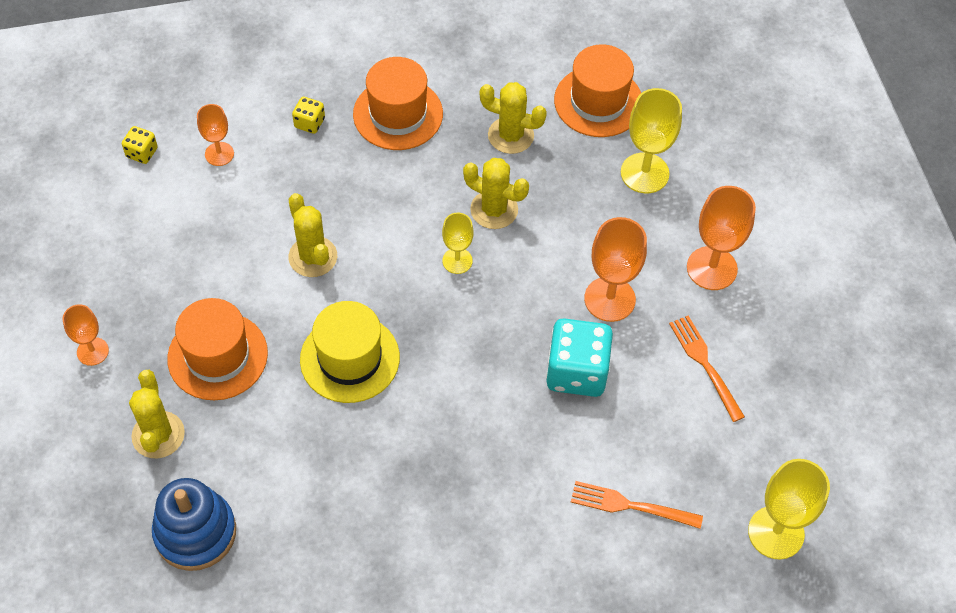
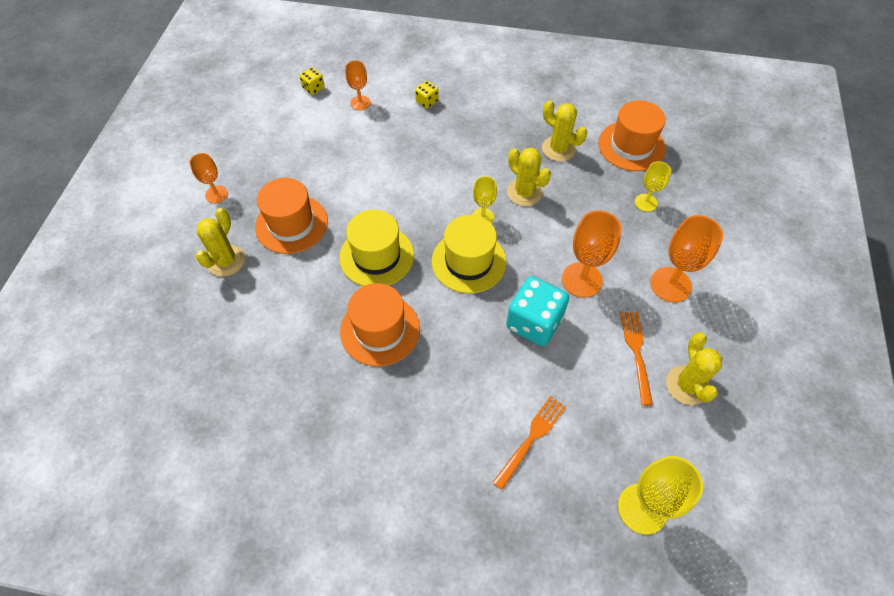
camera: 25 degrees right, 0 degrees up
blue stacking toy [152,478,236,571] -> none
yellow cactus [288,193,337,277] -> yellow cactus moved to [666,333,723,405]
orange hat [353,57,443,150] -> orange hat moved to [340,283,420,366]
orange fork [571,481,703,529] -> orange fork turned 90 degrees clockwise [492,396,566,490]
yellow goblet [621,88,682,193] -> yellow goblet [635,161,671,212], size x0.60
none -> yellow hat [432,215,507,294]

